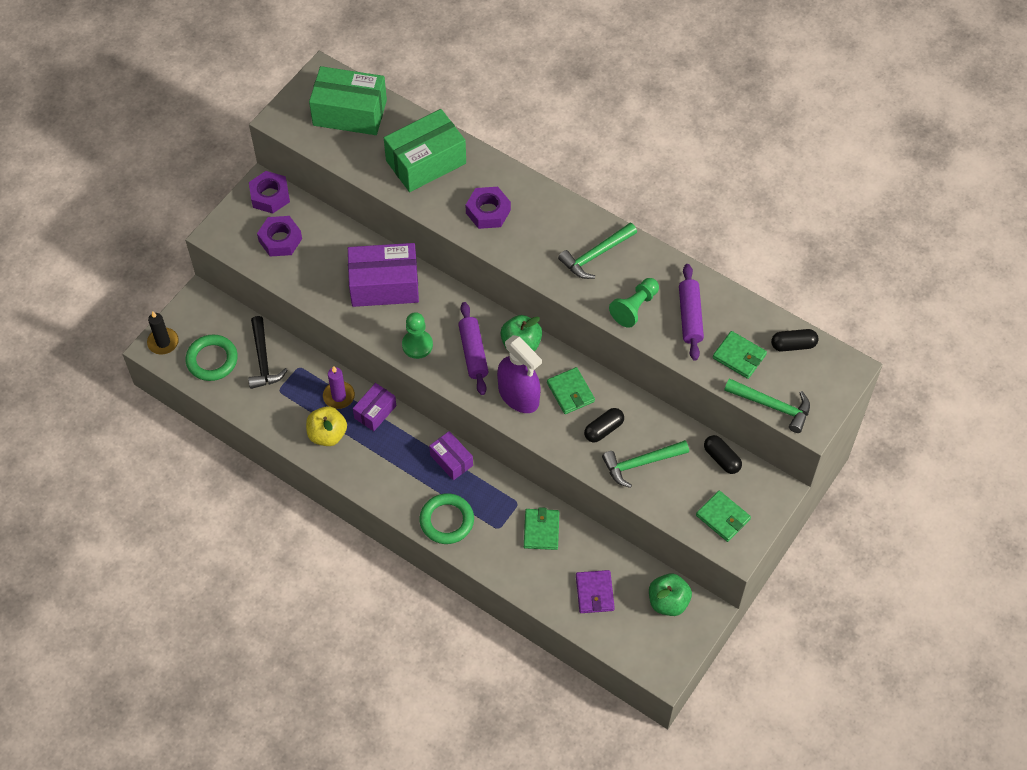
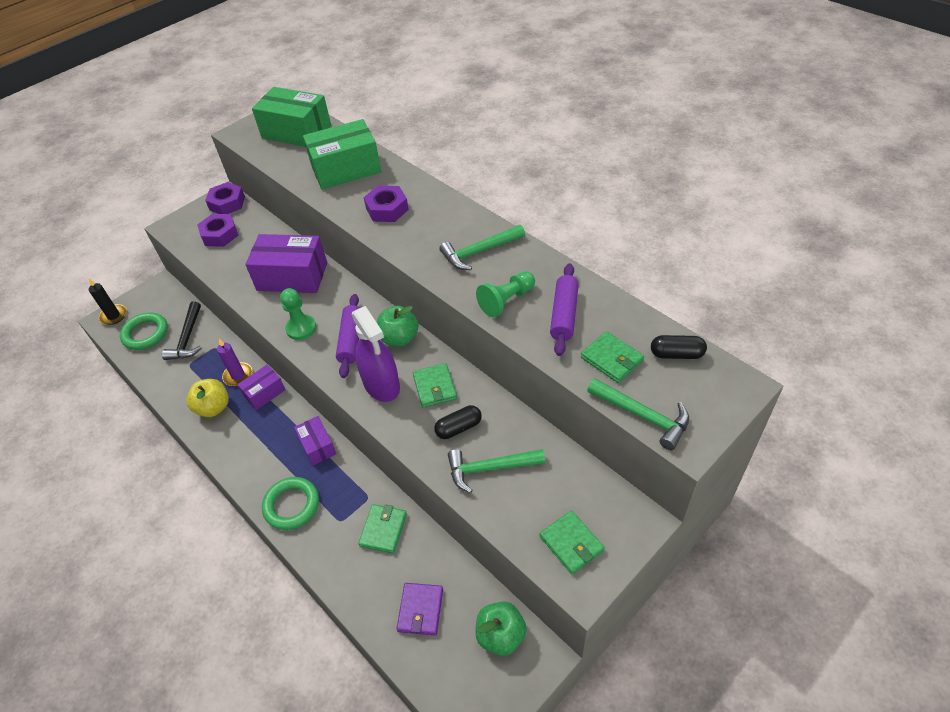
camera: 15 degrees right, 10 degrees down
black capsule [704,435,742,474] -> none

